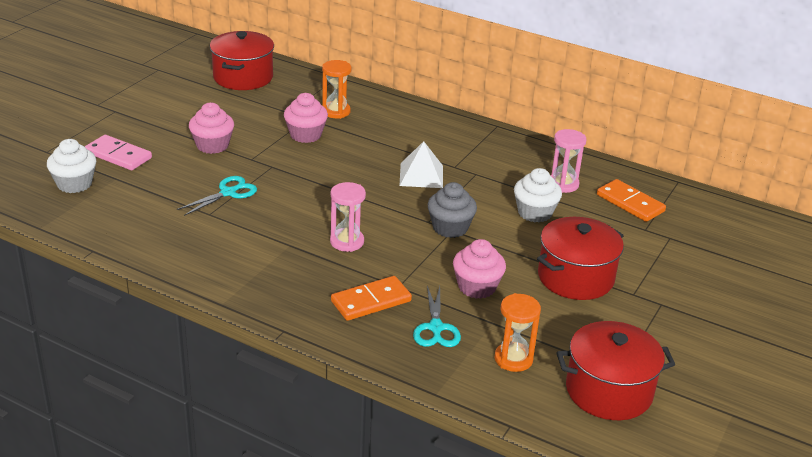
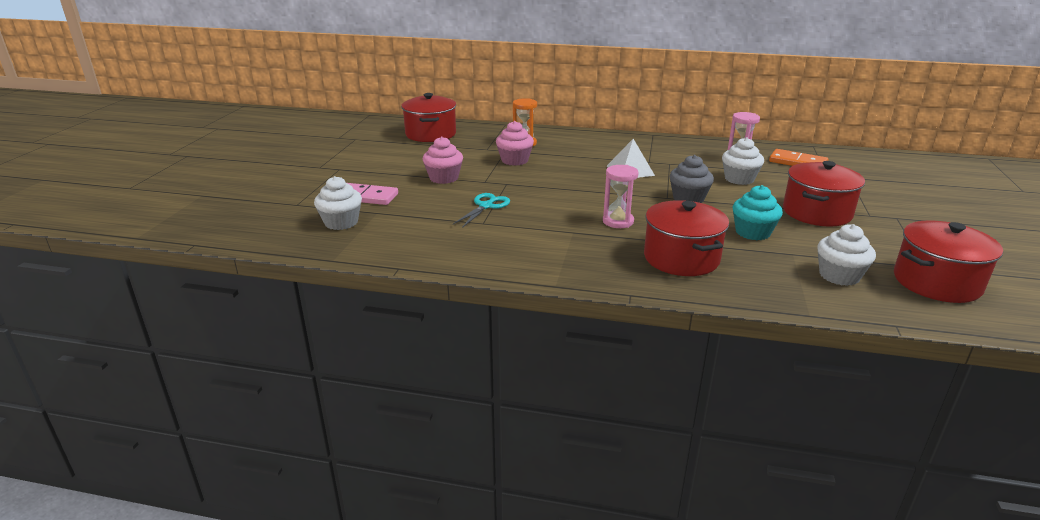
camera: 15 degrees left, 5 degrees down
orange domino [331,276,412,321] -> red pot [644,200,729,276]
turquoise scissors [413,286,461,347] -> none
pink cupcake [453,239,506,299] -> turquoise cupcake [733,185,783,240]
orange hourglass [494,293,541,372] -> white cupcake [817,224,876,286]

